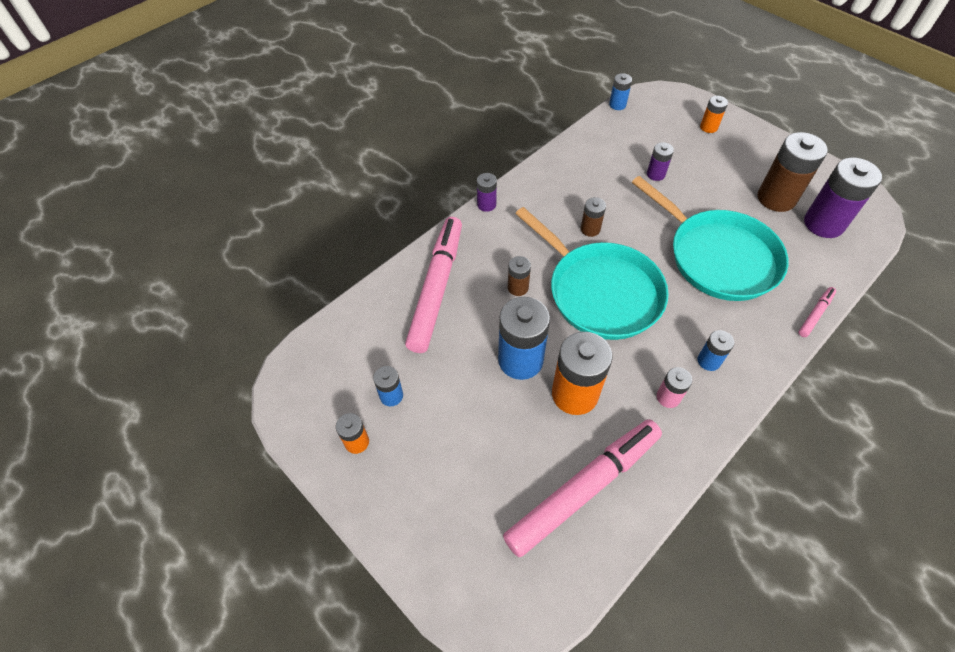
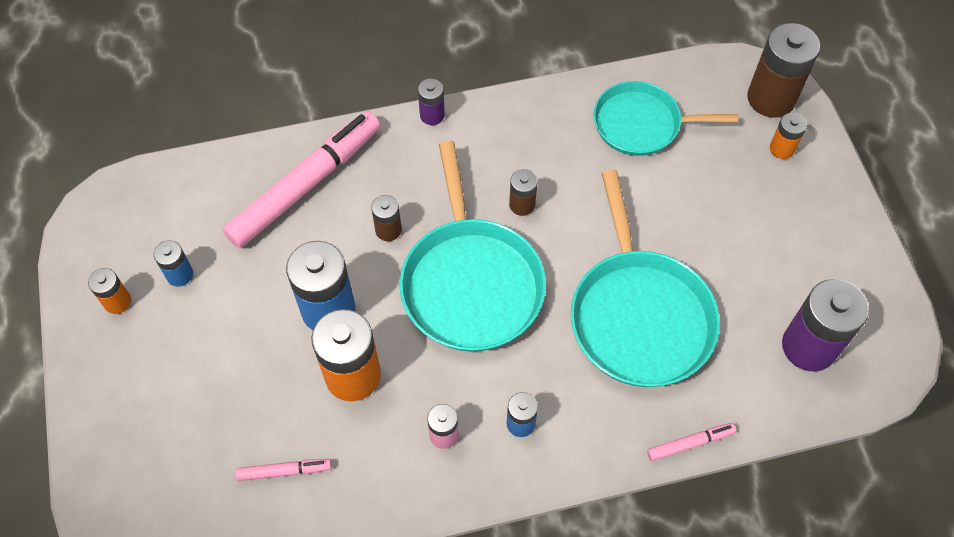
camera: 30 degrees right, 5 degrees up
pink marker [503,419,662,557] -> pink marker [236,459,332,481], size x0.42
blue battery [609,73,632,110] -> none
purple battery [647,142,674,181] -> none
brown battery [758,132,828,212] -> brown battery moved to [747,23,820,118]
none -> turquoise pan [593,81,738,156]

